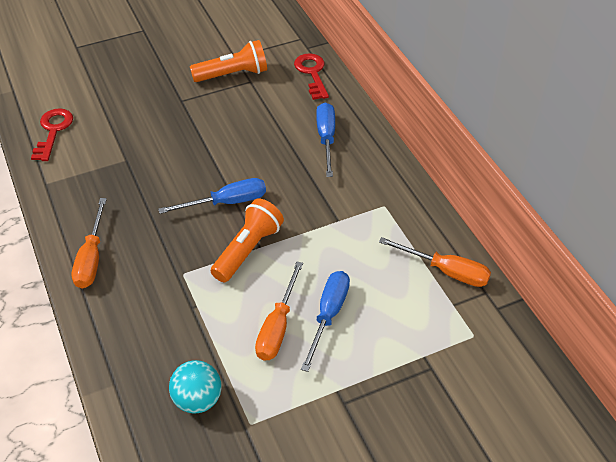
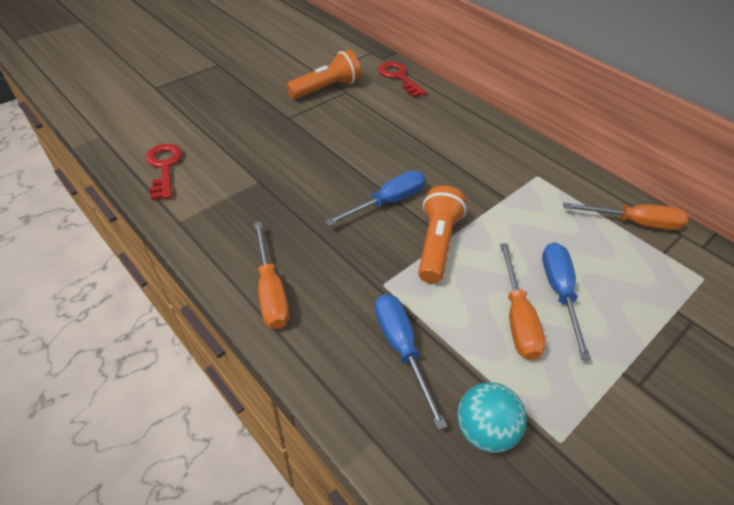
camera: 20 degrees left, 0 degrees up
blue screwdriver [316,102,335,177] -> blue screwdriver moved to [375,294,448,430]

